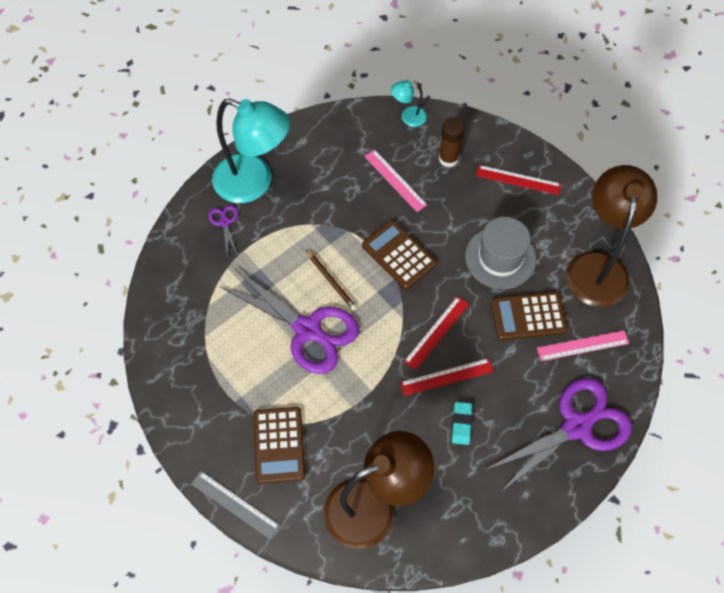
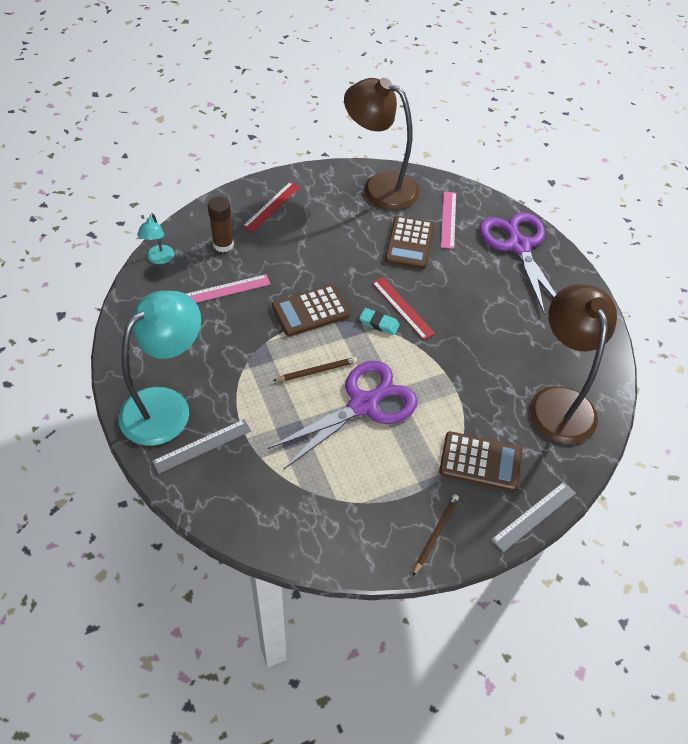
camera: 75 degrees left, 10 degrees down
purple scissors [209,205,238,257] -> grey ruler [152,419,251,474]
red ruler [400,358,494,396] -> none
turquoise eraser [452,402,472,445] -> turquoise eraser moved to [359,308,400,335]
grey hat [465,217,536,289] -> none
none -> brown pencil [413,494,459,576]

